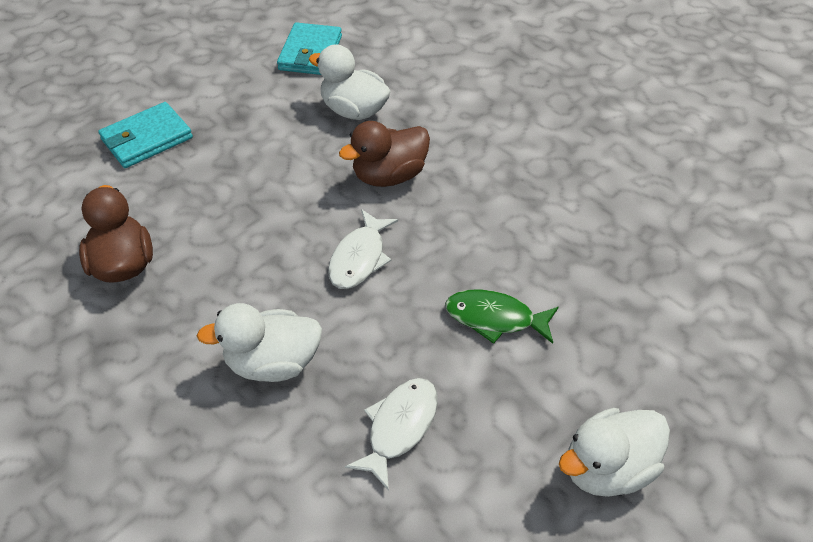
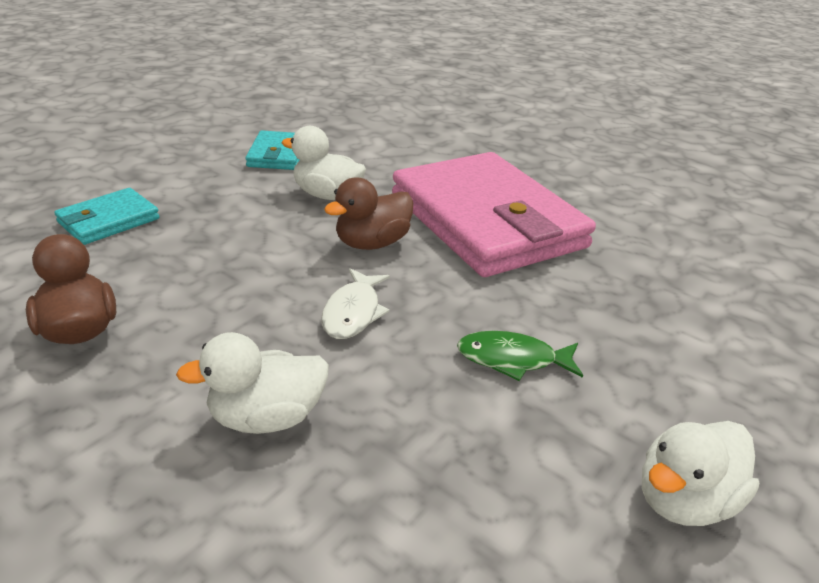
camera: 10 degrees left, 15 degrees down
white fish [345,378,438,491] -> none
none -> pink wallet [392,152,596,277]

